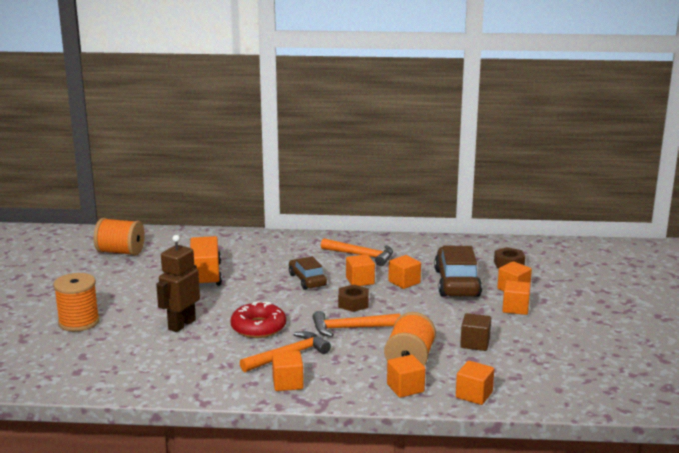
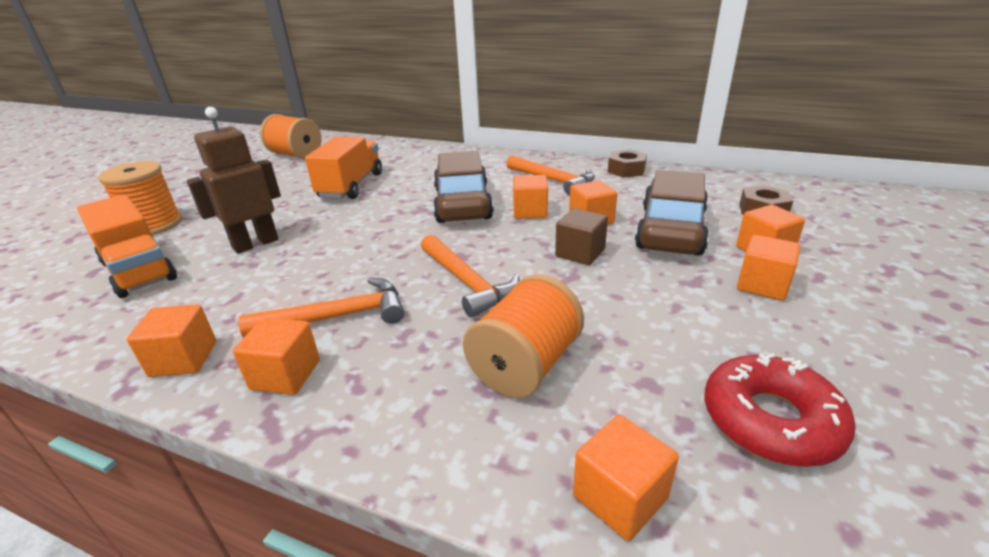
camera: 20 degrees right, 10 degrees up
red donut [230,301,286,338] -> red donut moved to [704,353,856,467]
brown car [289,256,327,290] -> brown car [433,151,494,223], size x1.63
orange hammer [313,311,401,337] -> orange hammer turned 135 degrees counterclockwise [421,234,520,318]
brown nut [338,285,369,312] -> brown nut moved to [608,150,647,178]
orange cube [387,355,425,398] -> orange cube moved to [127,304,216,377]
brown cube [460,313,491,351] -> brown cube moved to [555,208,608,265]
none -> orange truck [77,194,177,298]

